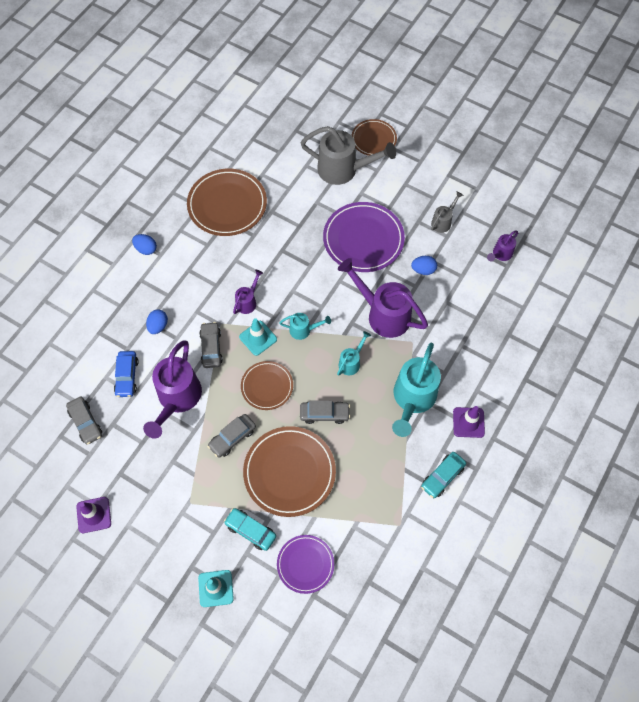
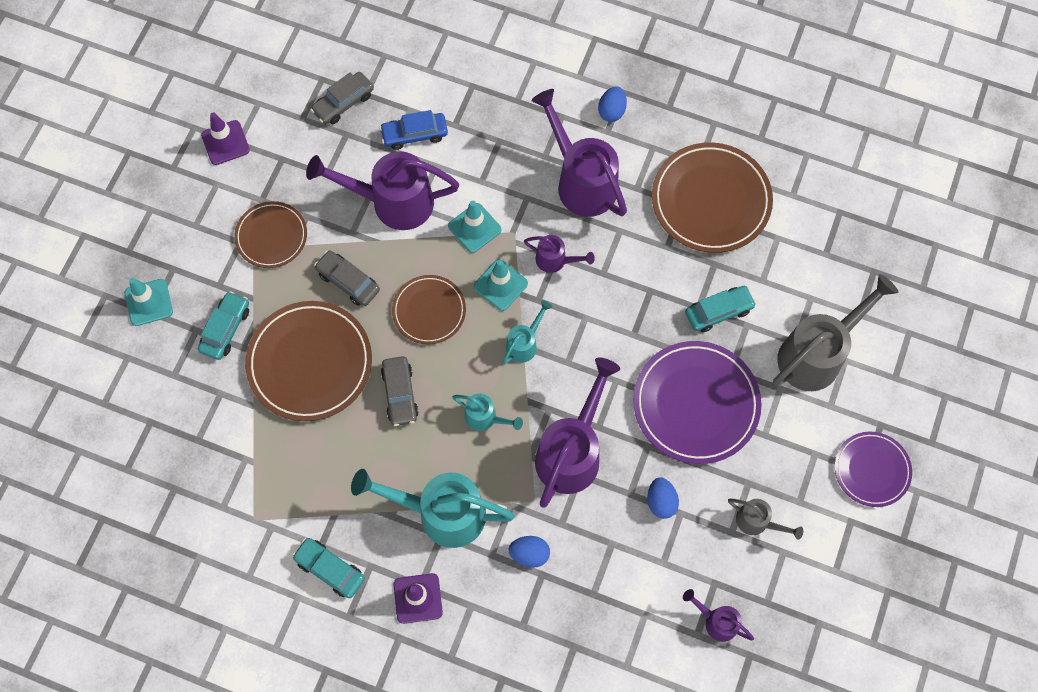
camera: 80 degrees right, 5 degrees up
blue egg [146,309,168,334] -> blue egg moved to [509,536,550,568]
grey car [199,322,223,368] -> turquoise traffic cone [448,201,502,253]
purple plate [277,535,334,594] -> purple plate moved to [835,432,912,507]
turquoise watering can [279,313,331,340] -> turquoise watering can turned 135 degrees counterclockwise [503,300,552,364]
grey watering can [301,126,396,185] -> grey watering can turned 135 degrees counterclockwise [773,274,899,391]
brown plate [352,119,397,156] -> brown plate moved to [234,201,307,268]
none -> purple watering can [531,89,627,217]
none -> turquoise car [685,286,756,332]

